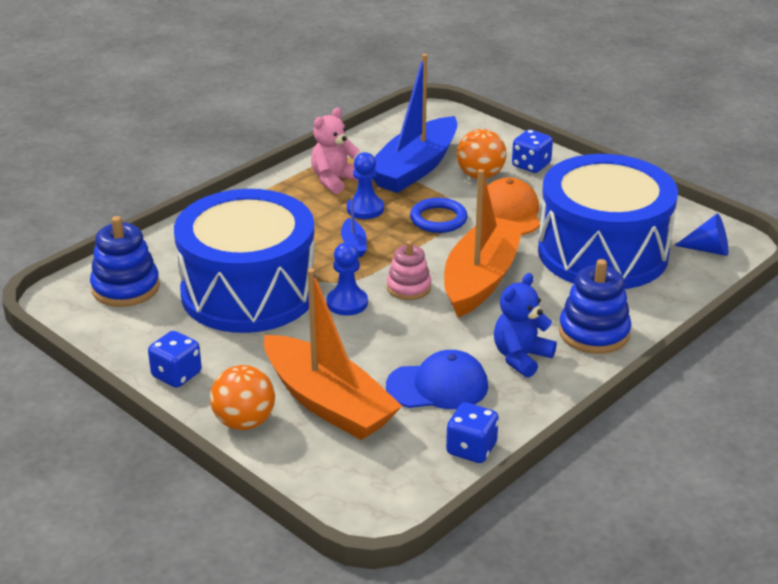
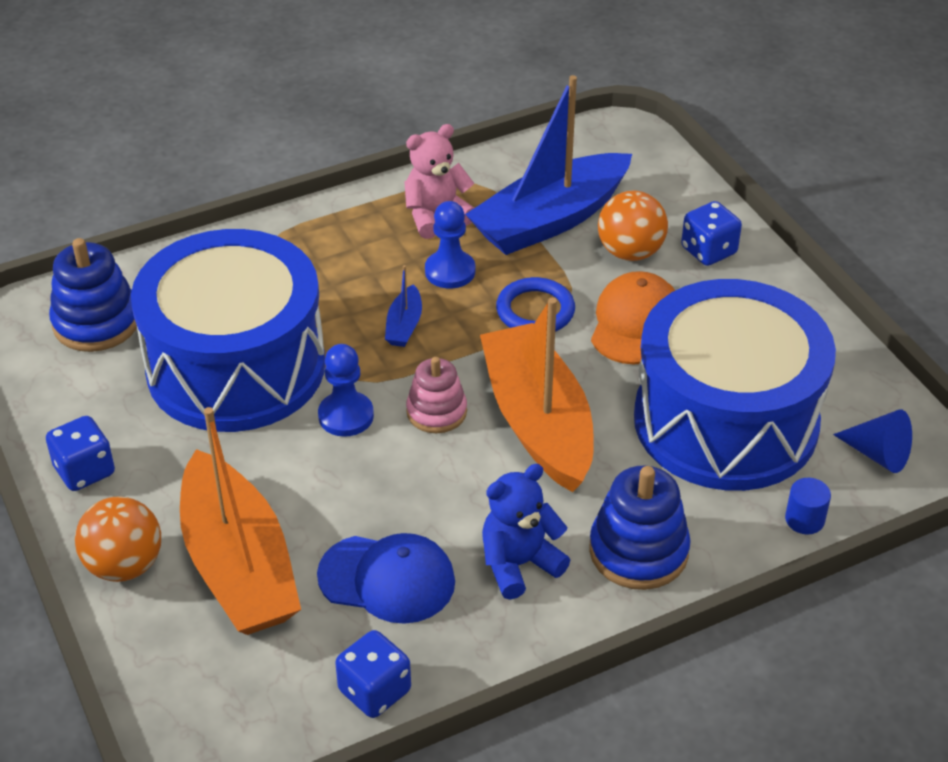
camera: 20 degrees right, 10 degrees up
orange boat [444,169,524,318] -> orange boat turned 60 degrees counterclockwise [480,298,594,492]
none -> blue cylinder [785,478,831,534]

